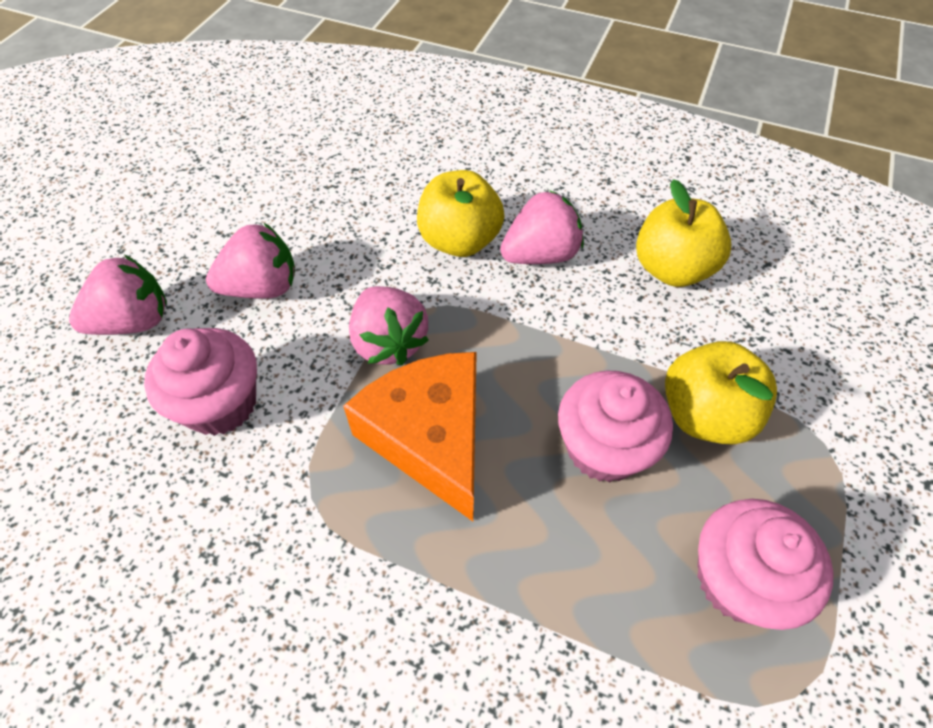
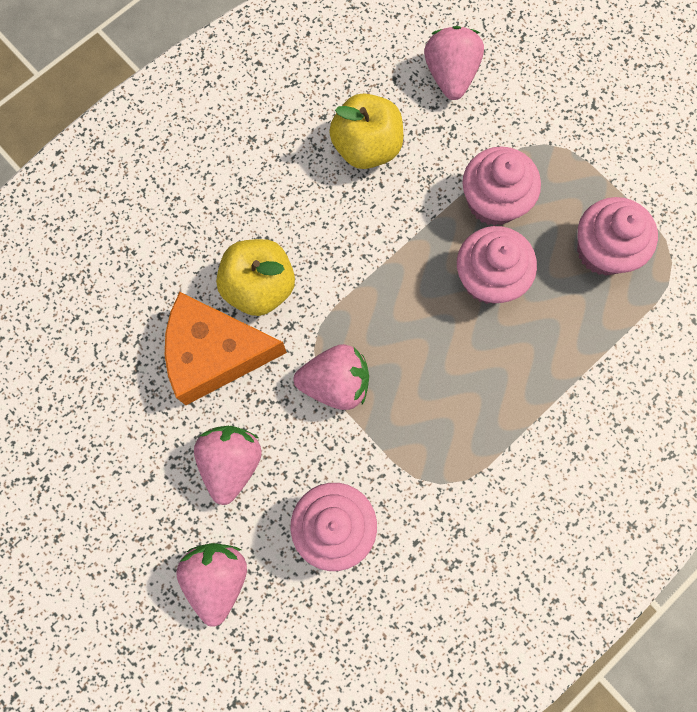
camera: 65 degrees left, 20 degrees up
orange cheese [343,352,477,521] -> orange cheese moved to [165,292,287,405]
pink strawberry [500,190,584,264] -> pink strawberry moved to [424,26,484,100]
yellow apple [665,341,777,445] -> pink cupcake [463,146,541,226]

